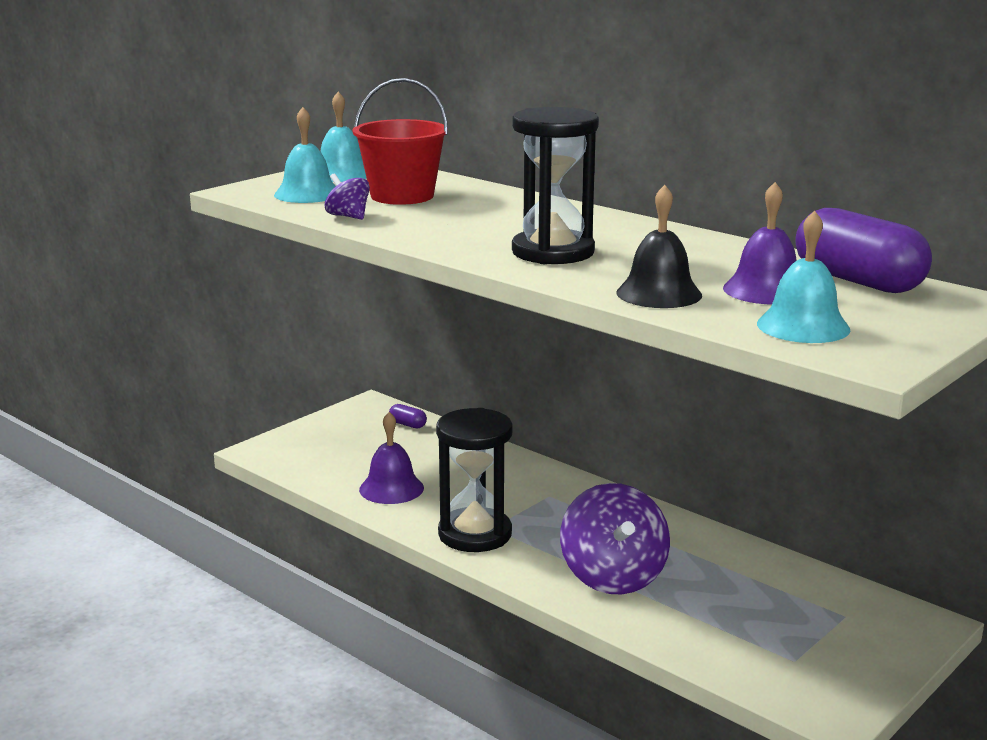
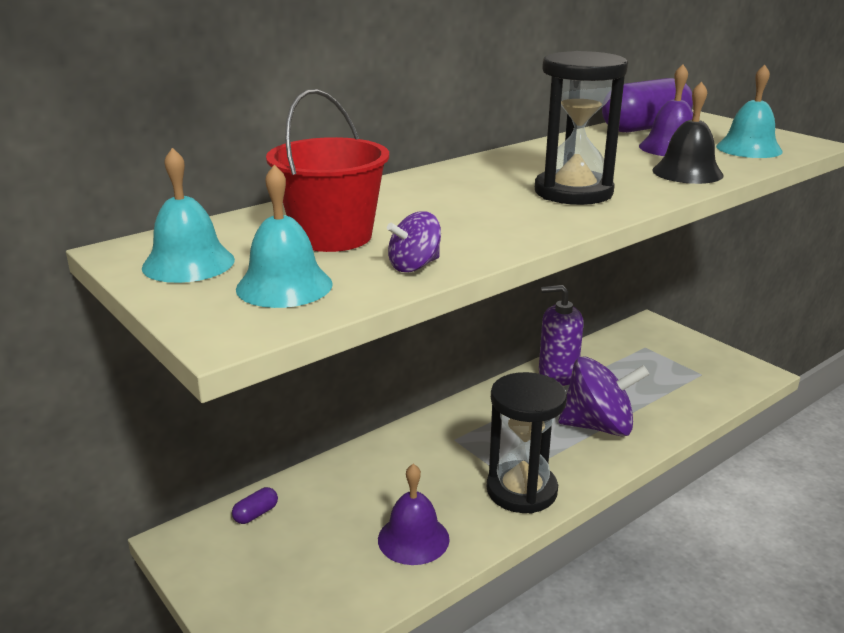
camera: 80 degrees left, 5 degrees up
none -> purple soap dispenser [539,285,583,386]

